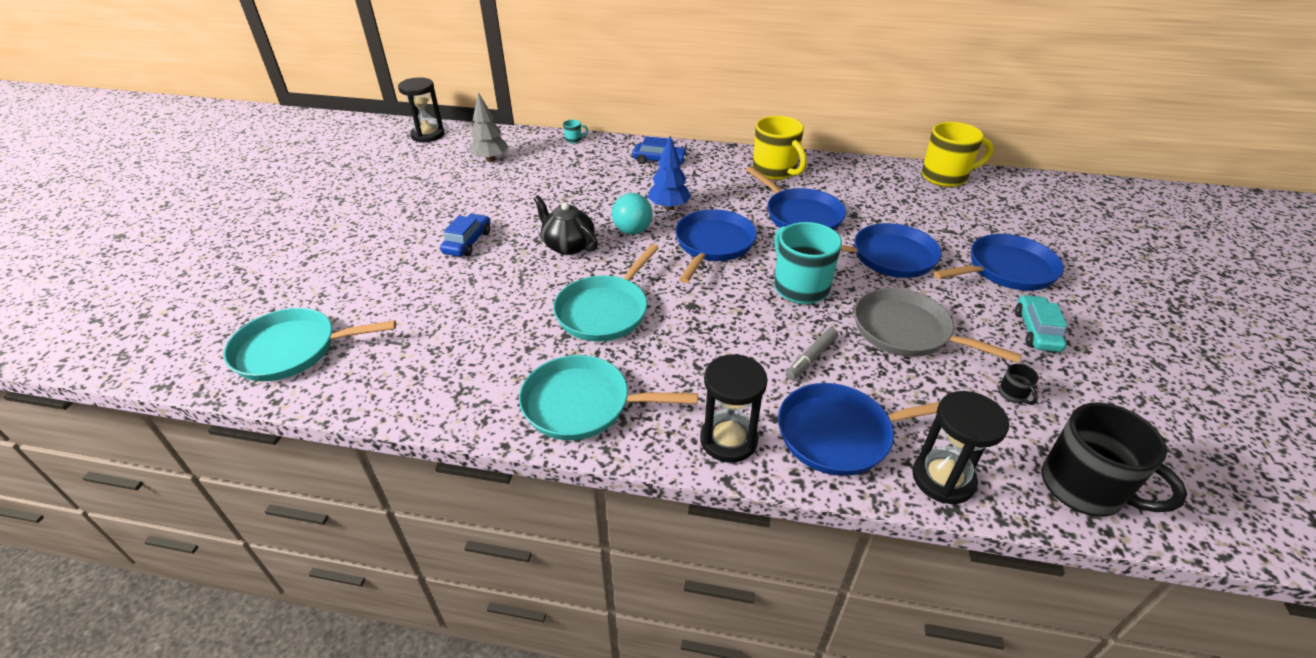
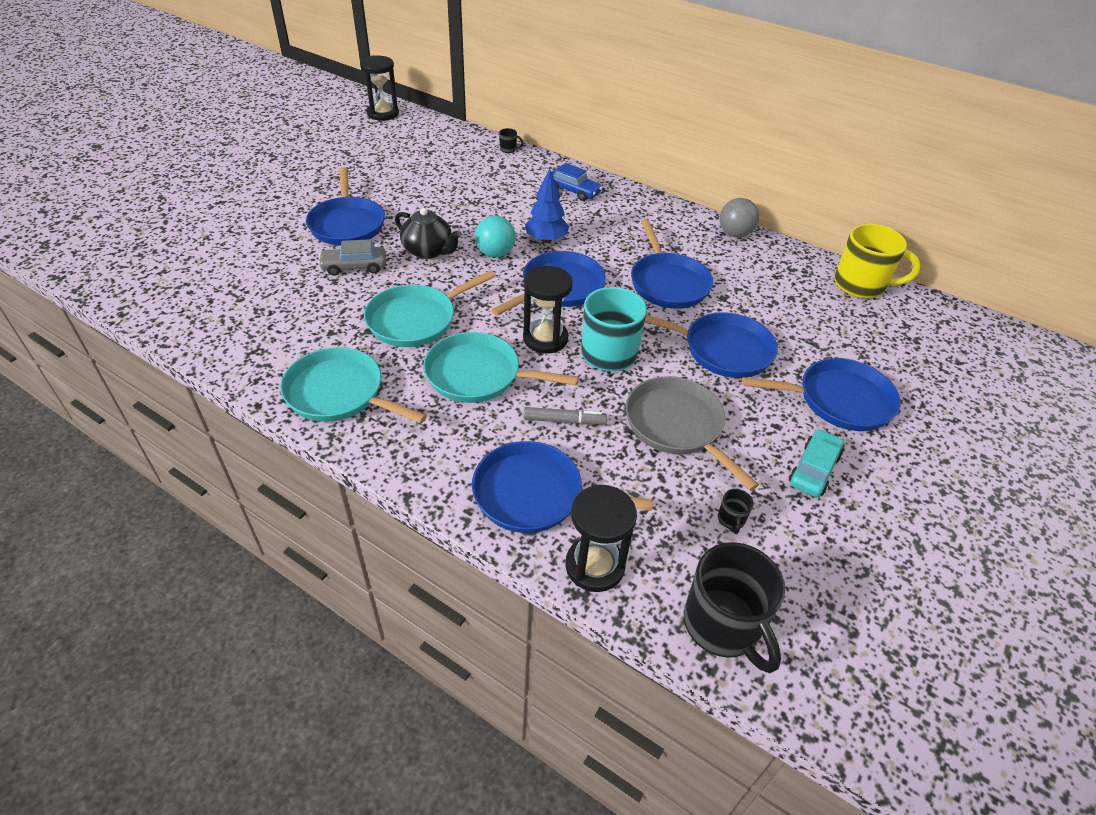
camera: 20 degrees right, 5 degrees up
turquoise pan [224,308,396,381] -> turquoise pan moved to [423,332,579,403]
blue car [440,214,490,257] -> blue pan [306,167,385,245]
grey tree [469,92,509,162] -> none
black teapot [534,195,598,255] -> black teapot turned 150 degrees clockwise [395,208,462,259]
turquoise mug [563,119,588,143] -> black mug [499,128,524,153]
black hourglass [700,354,768,463] -> black hourglass moved to [523,266,573,354]
yellow mug [753,116,807,180] -> none
grey marker [786,328,838,380] -> grey marker turned 150 degrees counterclockwise [523,407,607,425]
none -> grey car [318,239,386,276]
none -> grey ball [720,198,759,238]

